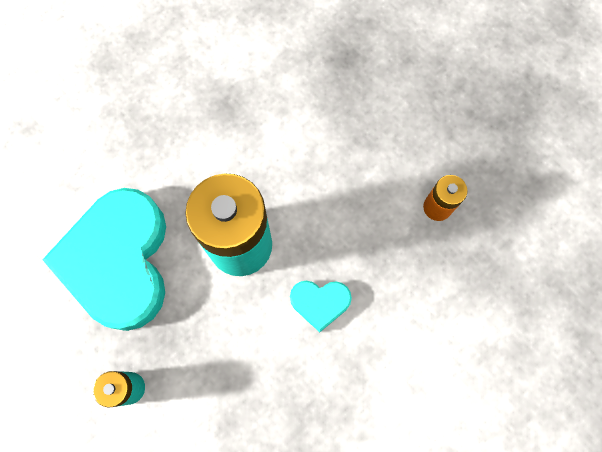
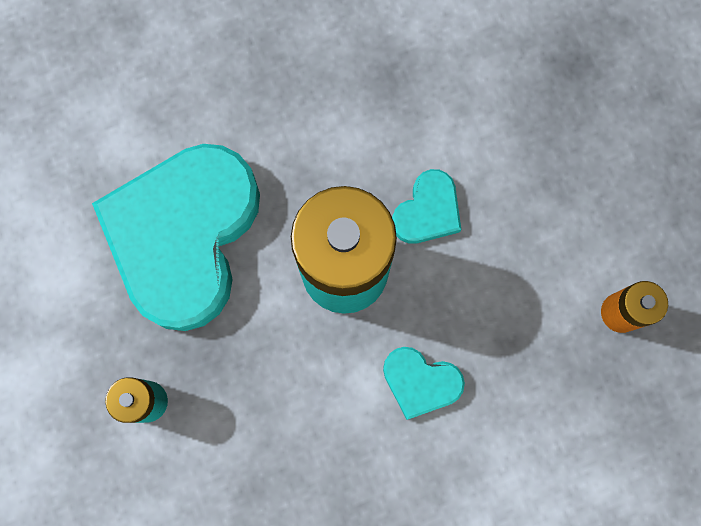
camera: 20 degrees right, 5 degrees up
none -> turquoise heart [392,169,461,244]

